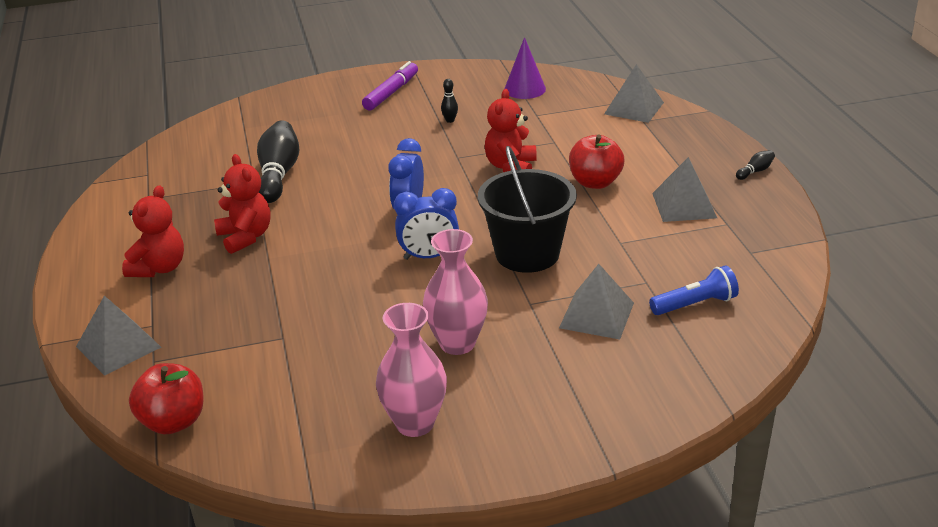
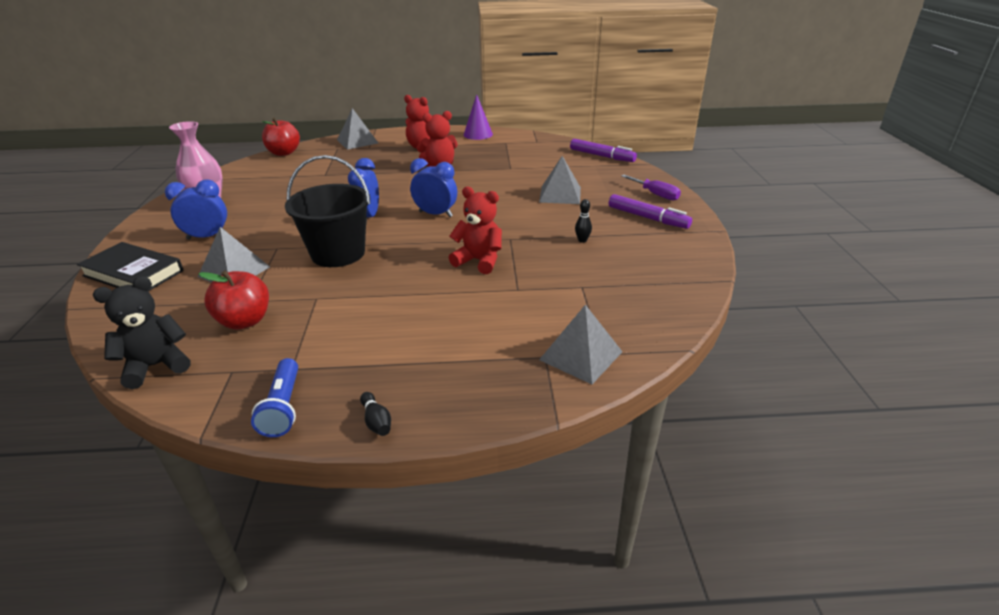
camera: 100 degrees right, 0 degrees up
black bowling pin [257,121,299,203] -> none
pink vase [423,229,488,355] -> none
purple cone [504,37,546,99] -> purple cone moved to [463,94,493,140]
red apple [569,134,624,189] -> red apple moved to [199,270,269,330]
blue flashlight [649,265,739,315] -> blue flashlight moved to [251,358,298,437]
grey pyramid [652,157,717,222] -> grey pyramid moved to [539,156,581,204]
none -> black book [77,242,184,291]
none -> black teddy bear [93,276,191,389]
none -> blue clock [165,180,227,239]
none -> purple marker [570,139,637,162]
none -> purple screwdriver [621,175,681,201]

